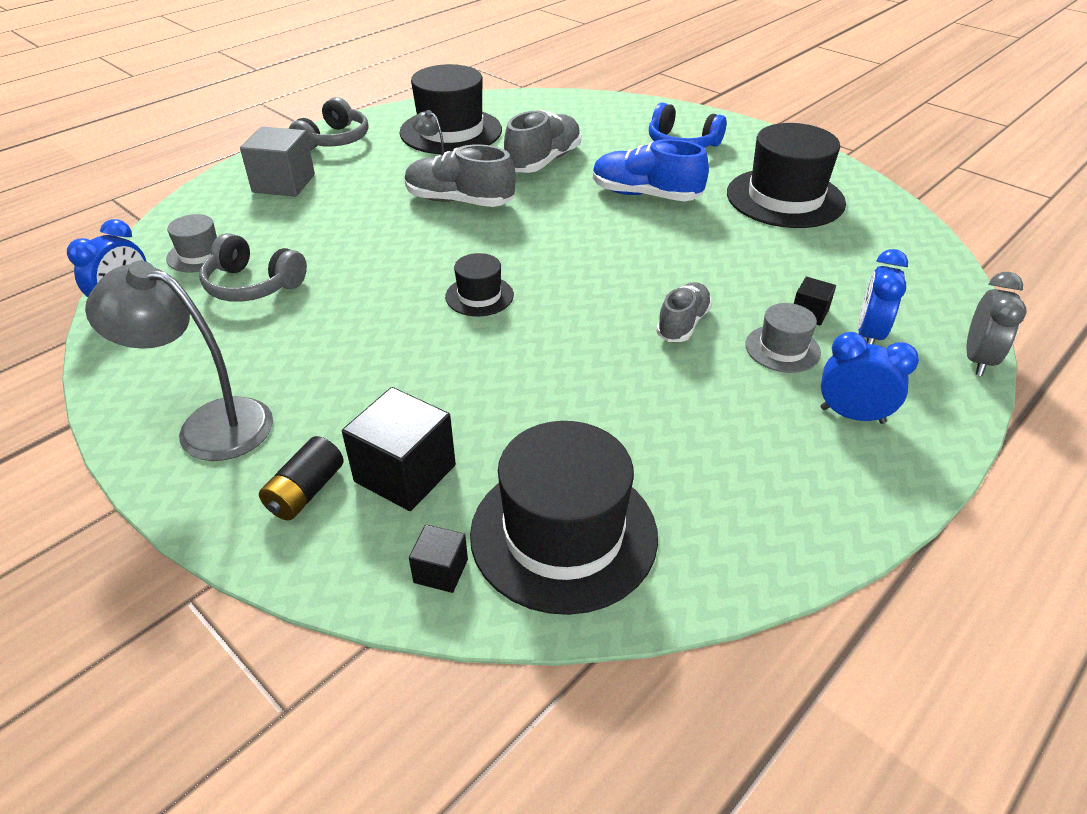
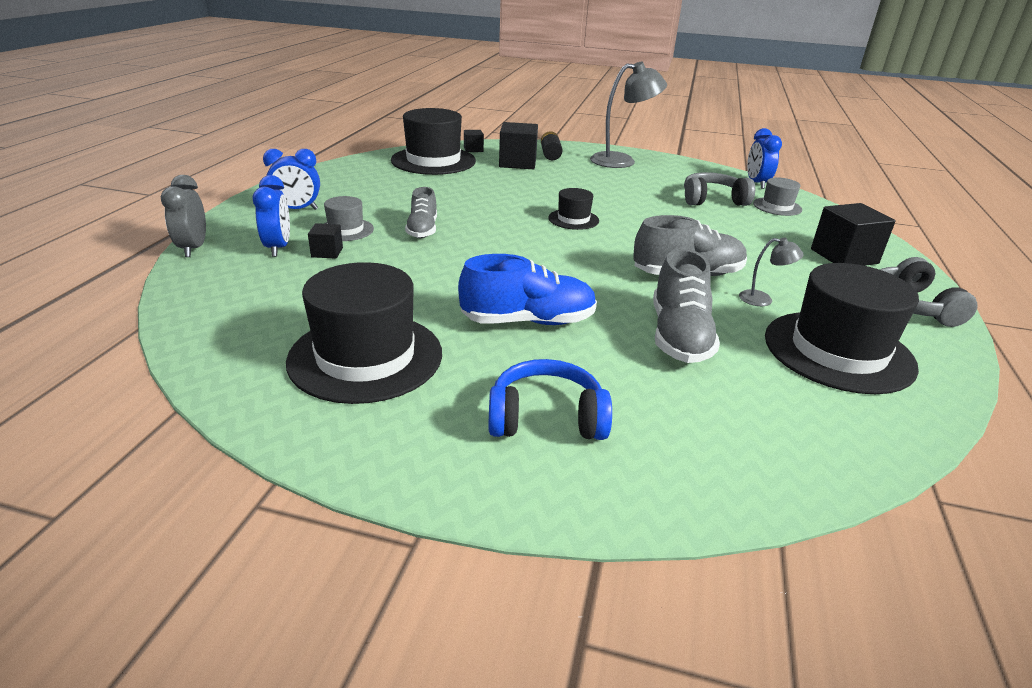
camera: 150 degrees right, 10 degrees down
grey cube [240,127,315,197] -> black cube [811,203,896,266]

